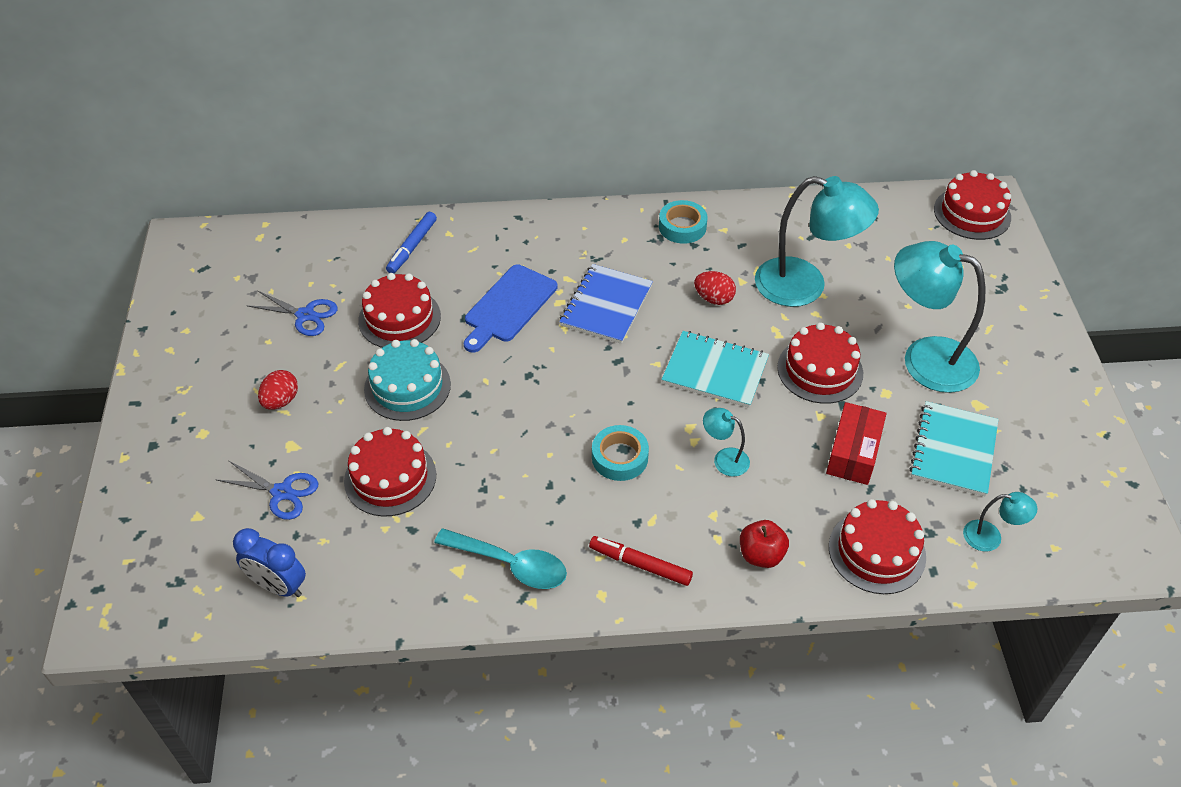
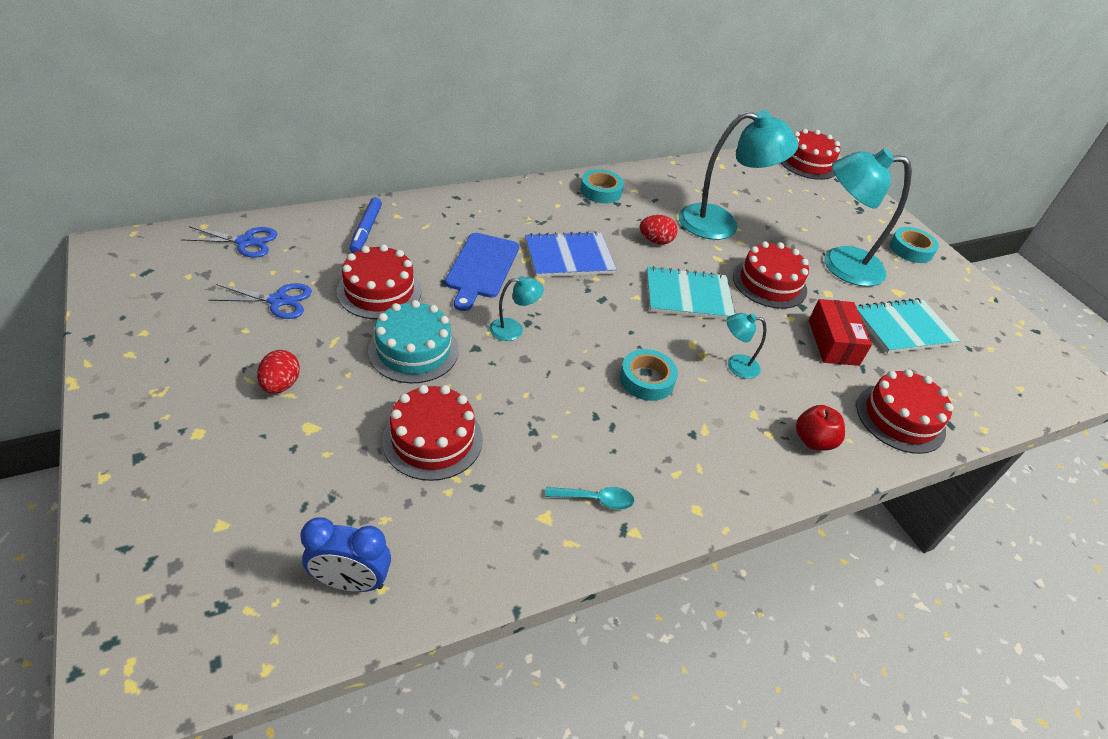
camera: 25 degrees left, 5 degrees down
blue scissors [217,461,318,520] -> blue scissors moved to [181,226,277,258]
turquoise spoon [434,528,567,589] -> turquoise spoon [545,487,635,510], size x0.59
blue notebook [559,264,653,344] -> blue notebook turned 75 degrees clockwise [525,231,617,277]
red marker [589,536,693,586] -> none
turquoise notebook [910,401,999,496] -> turquoise notebook turned 75 degrees clockwise [856,298,960,354]
turquoise lamp [963,492,1037,552] -> turquoise lamp moved to [490,276,544,341]
none -> turquoise tape [890,227,939,263]

